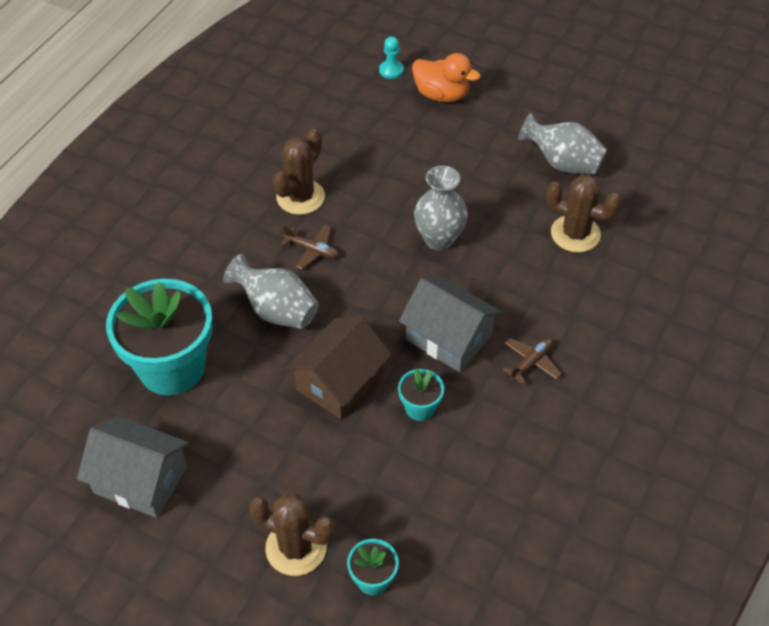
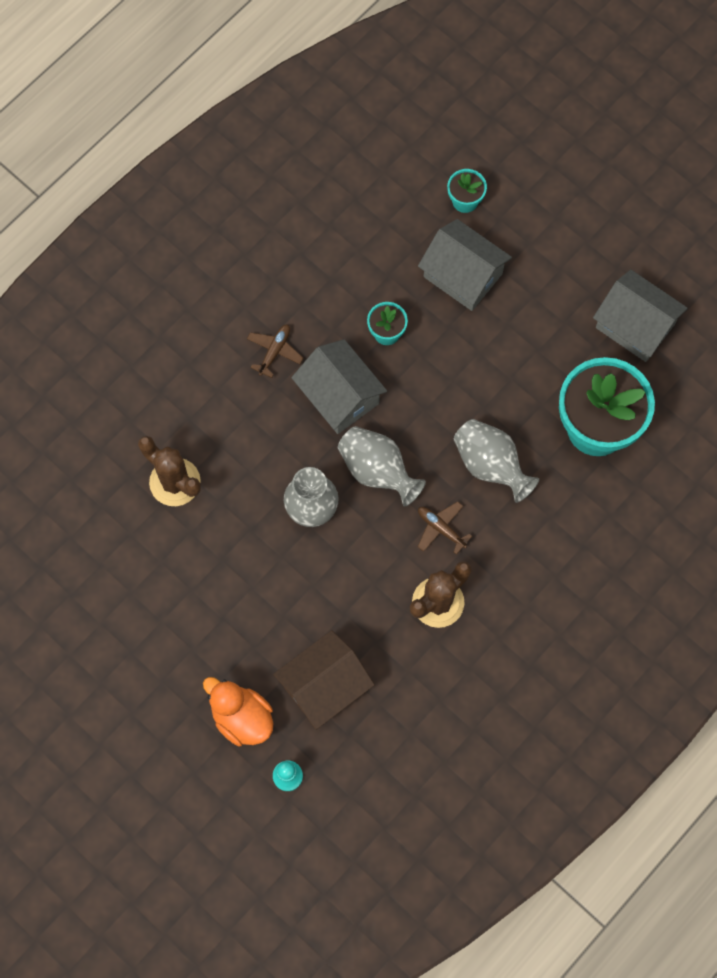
camera: 165 degrees left, 20 degrees up
brown cactus [249,493,335,576] -> none
brown house [286,316,392,420] -> brown house moved to [273,630,375,730]
brown plane [502,338,562,385] -> brown plane turned 150 degrees clockwise [247,325,304,378]
grey vase [517,113,607,175] -> grey vase moved to [338,426,426,506]
none -> grey house [418,219,512,311]

